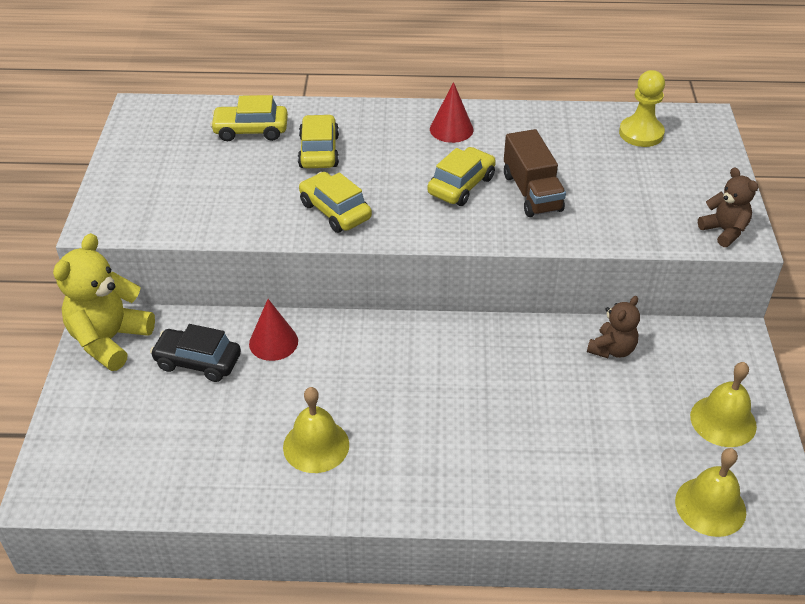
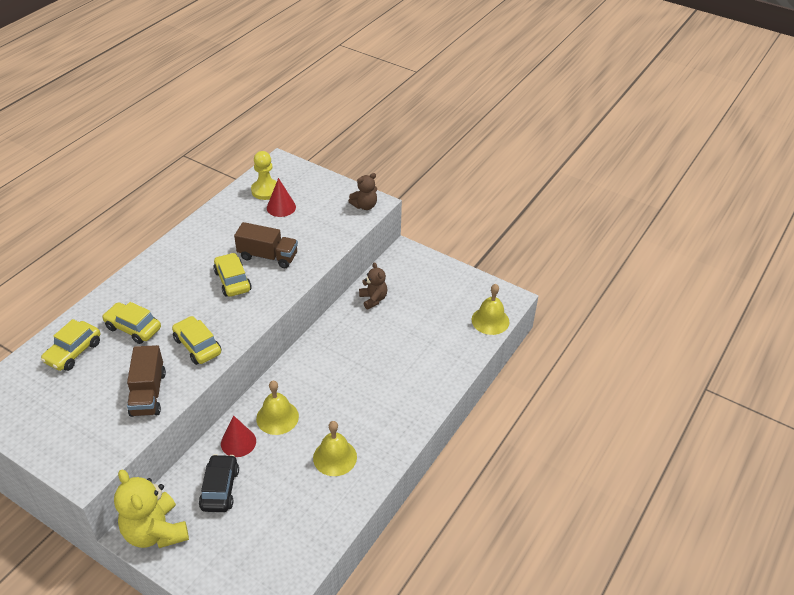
camera: 60 degrees left, 0 degrees up
black car [150,324,241,382] -> black car turned 135 degrees clockwise [199,454,239,512]
yellow car [299,172,372,233] -> yellow car turned 60 degrees clockwise [172,316,222,365]
red cone [430,82,473,143] -> red cone moved to [267,178,296,217]
yellow bell [690,362,757,447] -> yellow bell moved to [256,381,299,435]
brown teddy bear [698,167,758,247] -> brown teddy bear turned 150 degrees clockwise [348,173,377,210]
none -> brown truck [127,345,166,417]

